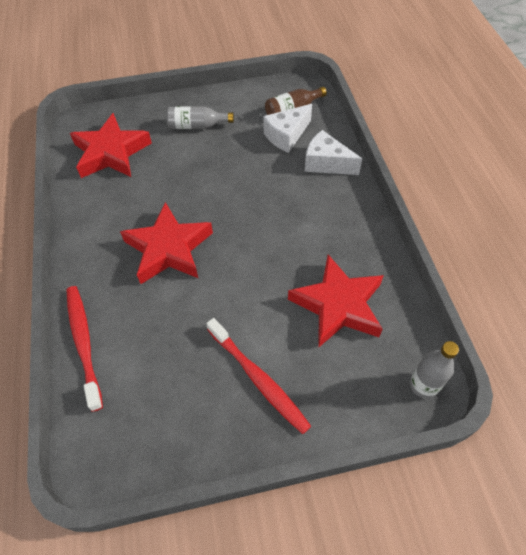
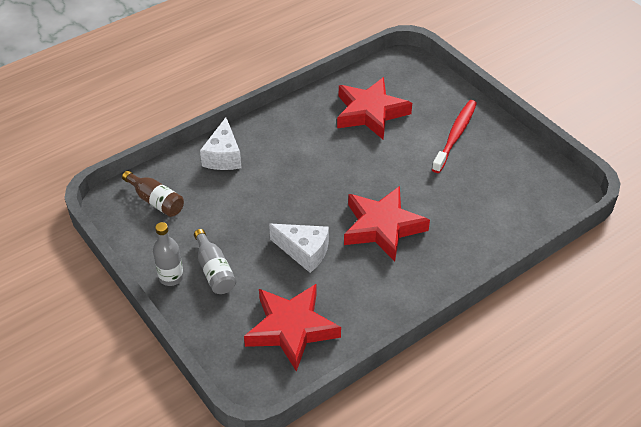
camera: 115 degrees left, 10 degrees down
red toothbrush [67,286,103,412] -> none
white cheese [263,104,312,153] -> white cheese moved to [269,224,329,273]
grey bottle [410,341,459,399] -> grey bottle moved to [153,222,184,286]

